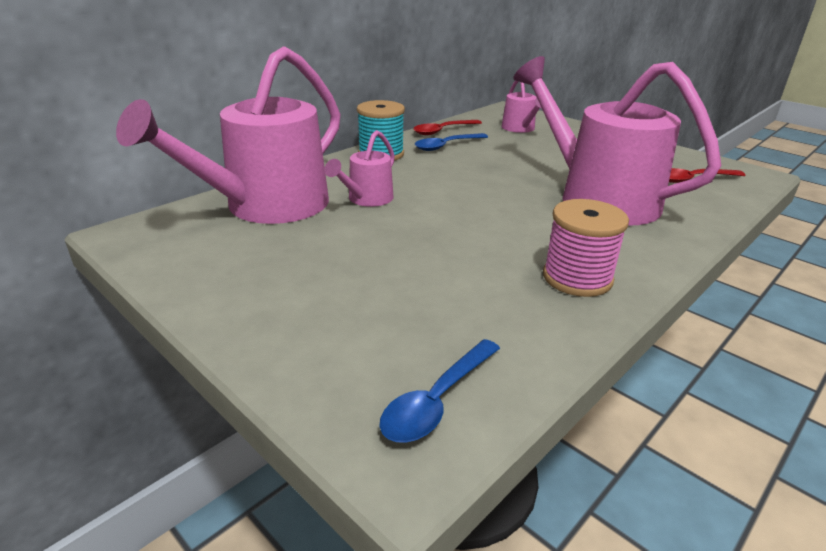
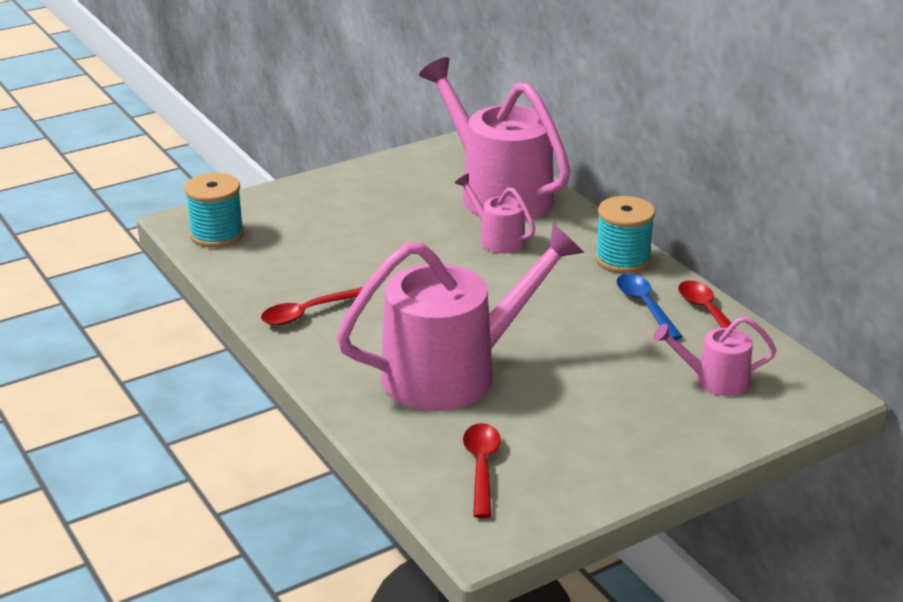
camera: 105 degrees right, 0 degrees up
blue spoon [379,339,500,443] -> turquoise spool [184,173,244,248]
pink spool [543,199,629,297] -> red spoon [261,287,363,325]

